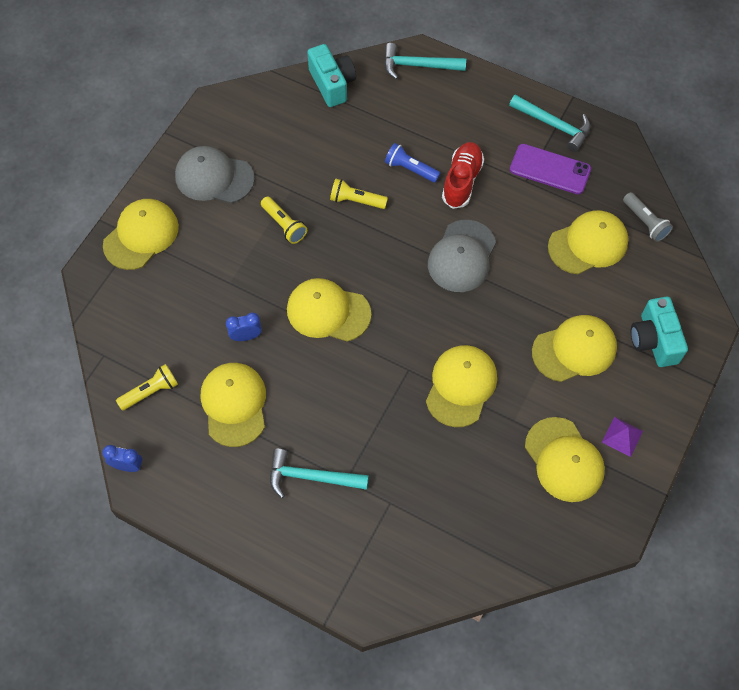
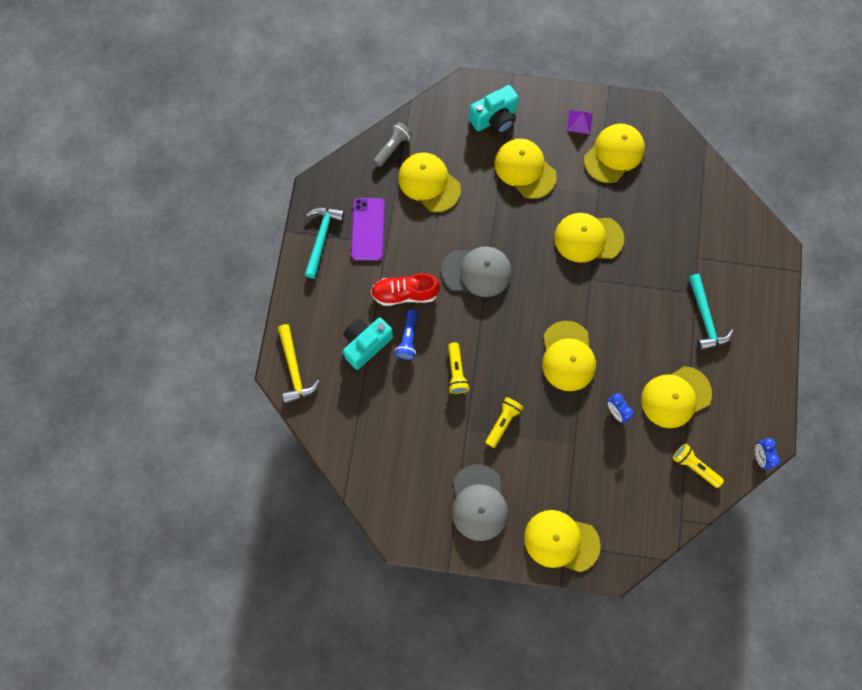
camera: 110 degrees left, 10 degrees up
turquoise camera [307,44,356,107] -> turquoise camera moved to [343,318,393,370]
turquoise hammer [384,43,466,80] -> yellow hammer [278,324,320,404]

